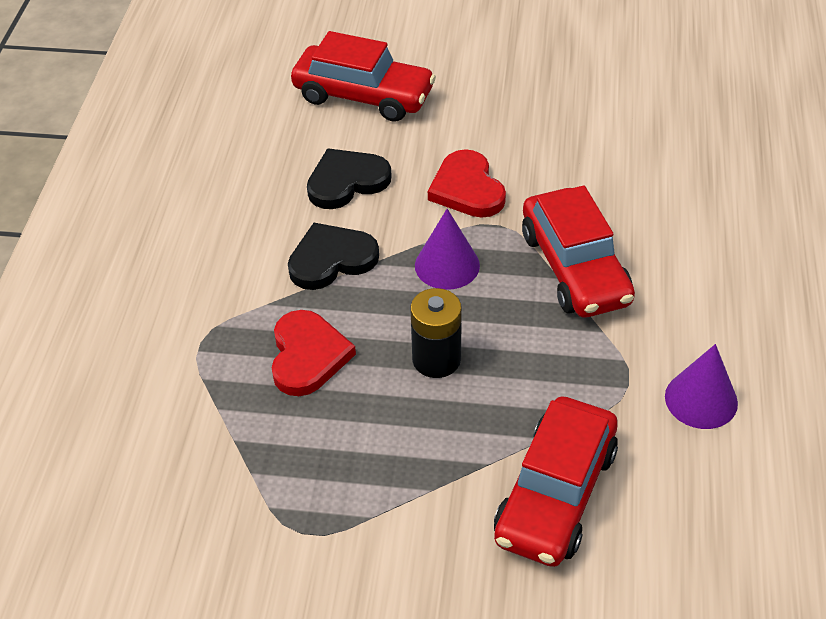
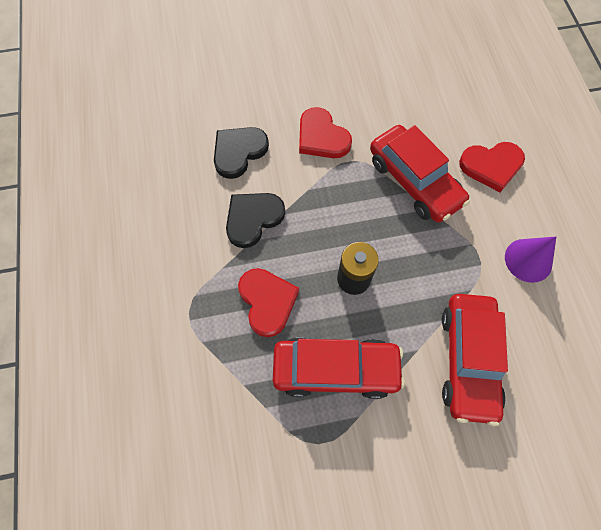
camera: 20 degrees left, 20 degrees up
red car [291,31,436,122] -> red car moved to [273,337,405,399]
purple cone [415,209,480,290] -> none
none -> red heart [459,142,525,192]

